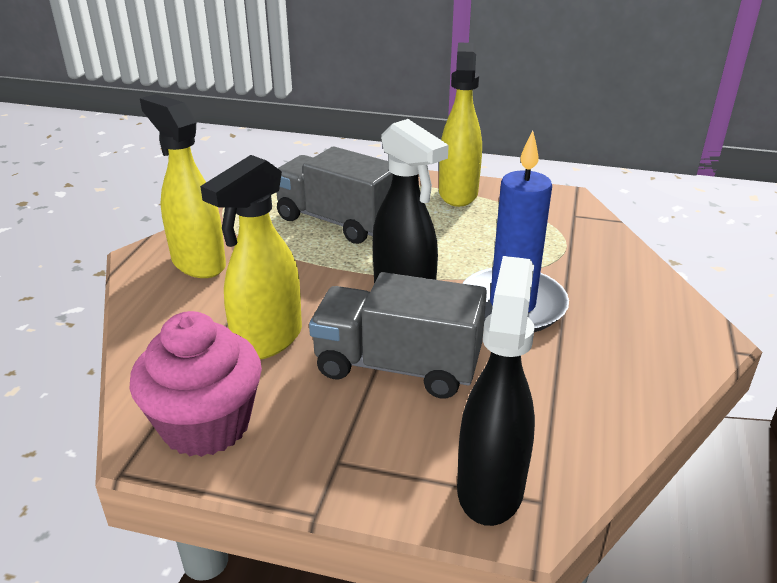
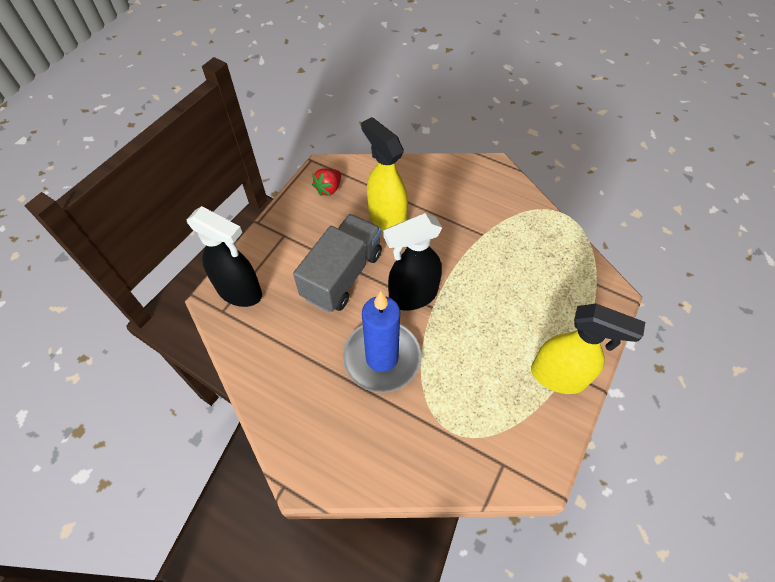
camera: 105 degrees right, 25 degrees up
pink cupcake [130,311,262,457] -> red strawberry [312,168,341,196]
yellow spray bottle [140,94,226,278] -> none
grey truck [277,147,393,244] -> none

